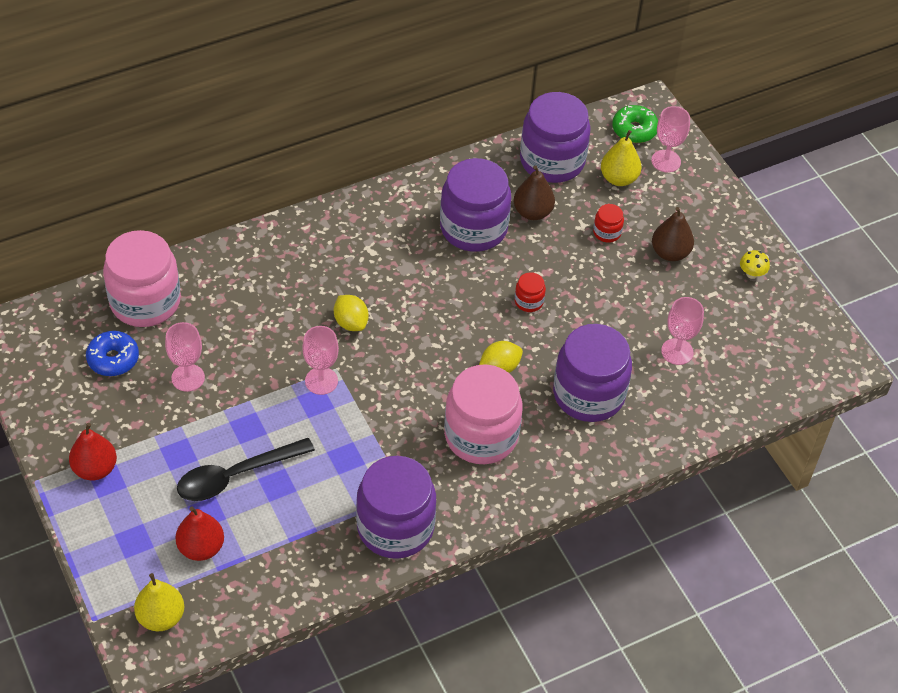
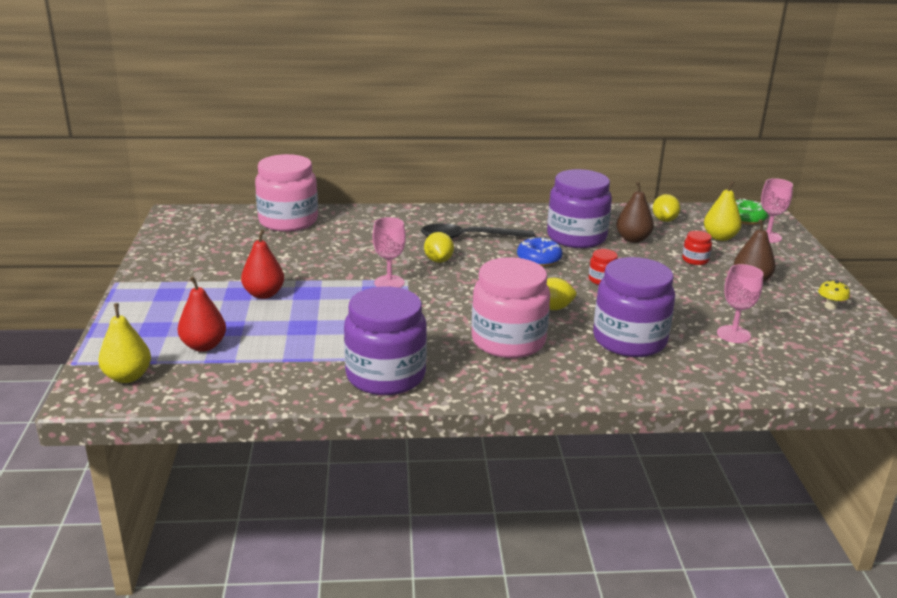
camera: 25 degrees right, 25 degrees down
red pear [69,423,117,480] -> red pear moved to [241,230,284,299]
blue donut [86,331,139,376] -> blue donut moved to [517,237,562,267]
pink goblet [165,322,205,392] -> none
black spoon [177,438,315,501] -> black spoon moved to [421,223,535,239]
purple jar [520,92,591,183] -> yellow lemon [653,194,680,222]

